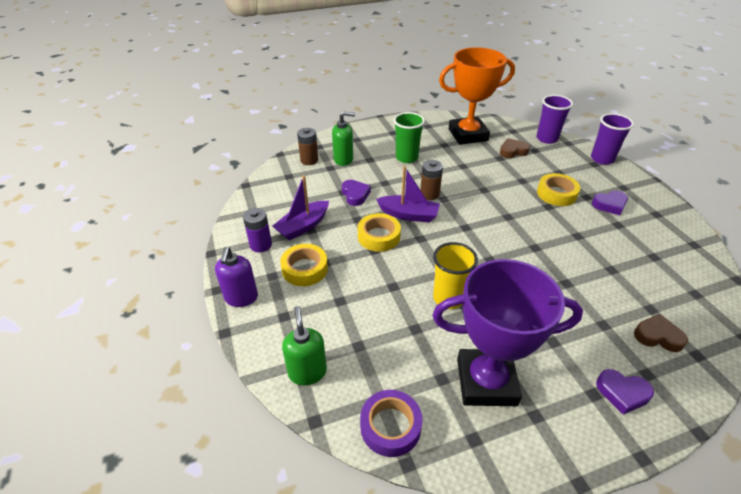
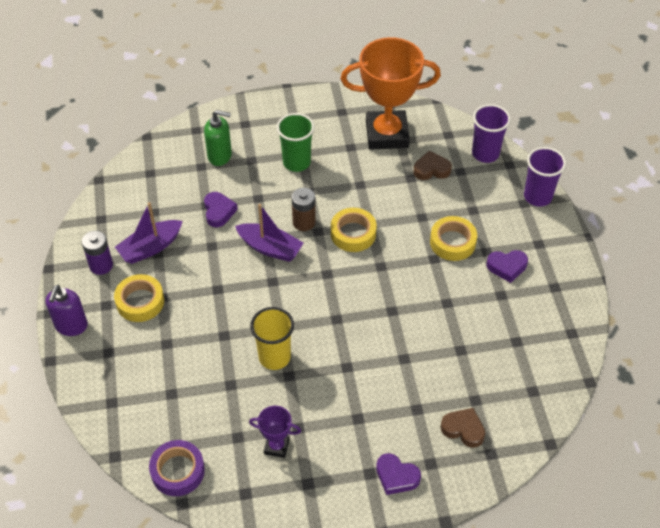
camera: 10 degrees right, 10 degrees up
green soap dispenser [282,306,327,385] -> none
brown battery [297,128,318,165] -> none
yellow tape [358,213,401,252] -> yellow tape moved to [331,208,377,252]
purple trophy [433,259,583,406] -> purple trophy [249,406,301,458], size x0.44

